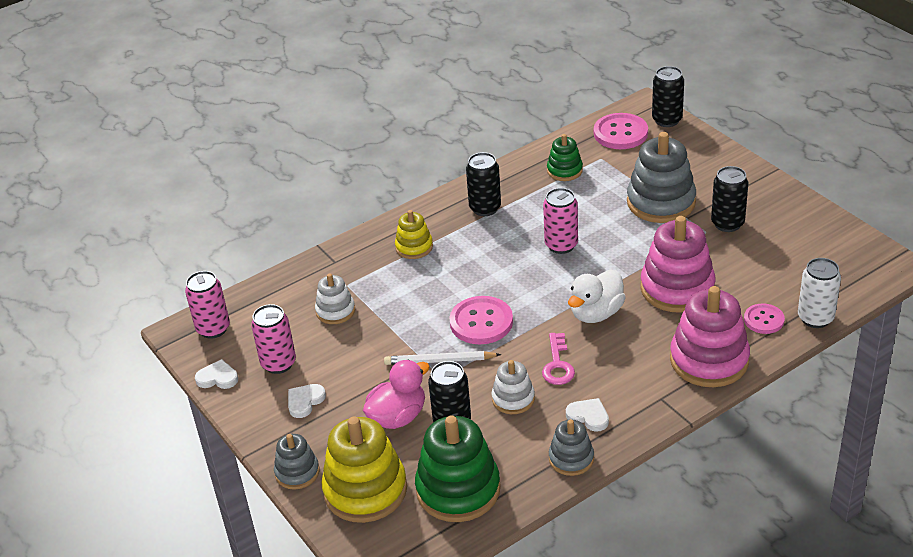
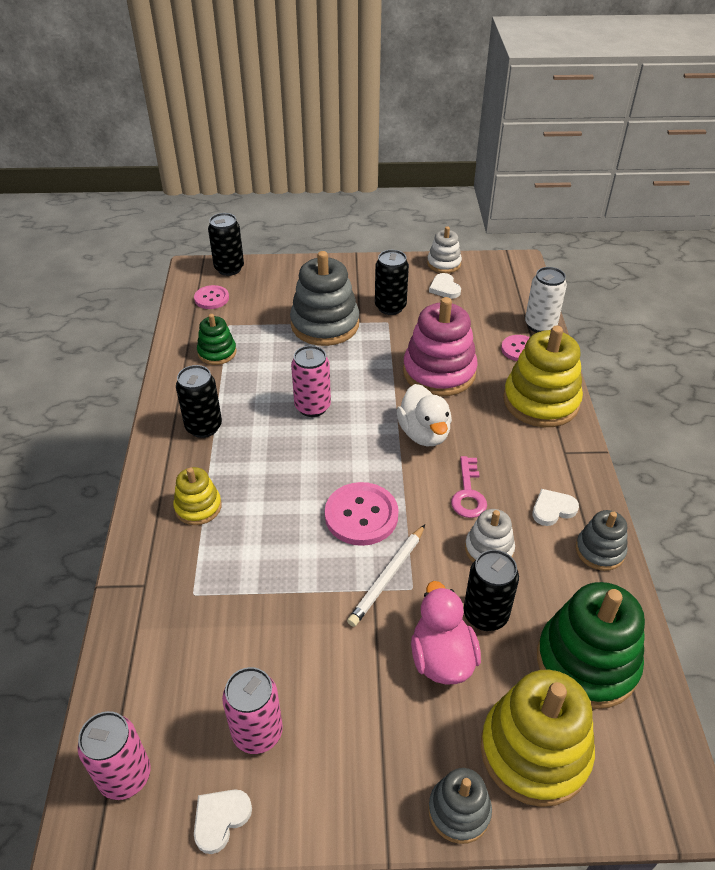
camera: 60 degrees left, 5 degrees up
white heart [288,384,326,418] -> white heart moved to [429,273,461,299]
white stacking toy [315,273,355,324] -> white stacking toy moved to [427,226,462,273]
pink key [542,333,575,385] -> pink key turned 60 degrees clockwise [451,456,487,518]
pink button [594,113,648,149] -> pink button [194,285,229,309], size x0.61
pink stacking toy [670,286,750,387] -> yellow stacking toy [503,326,583,427]

